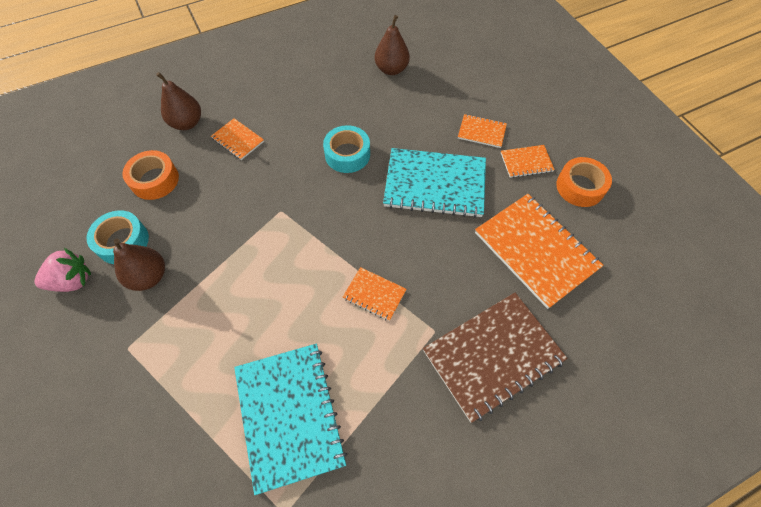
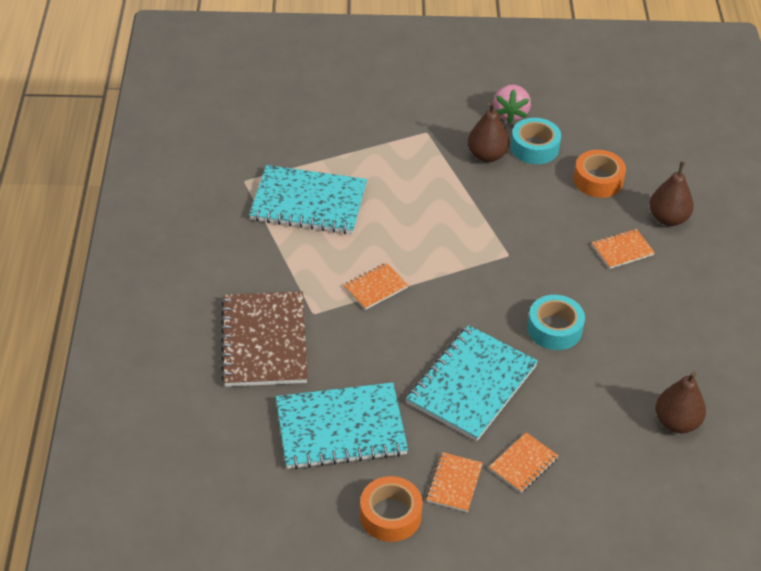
camera: 115 degrees right, 15 degrees down
orange notebook [475,194,604,309] -> turquoise notebook [276,382,408,469]

